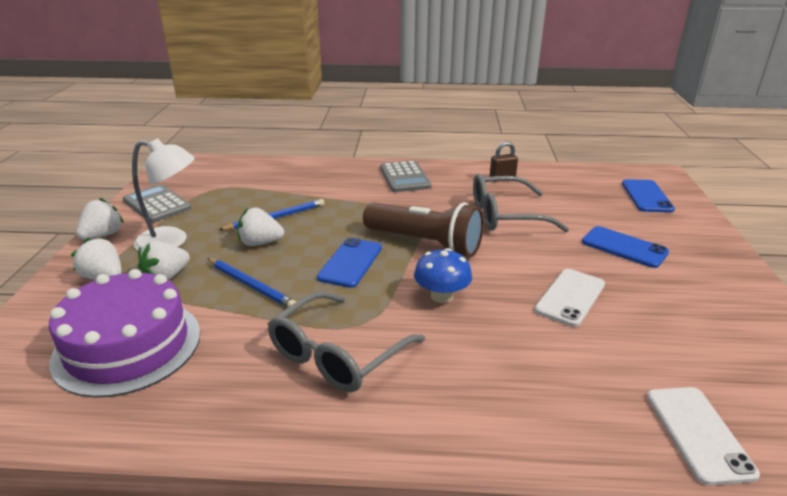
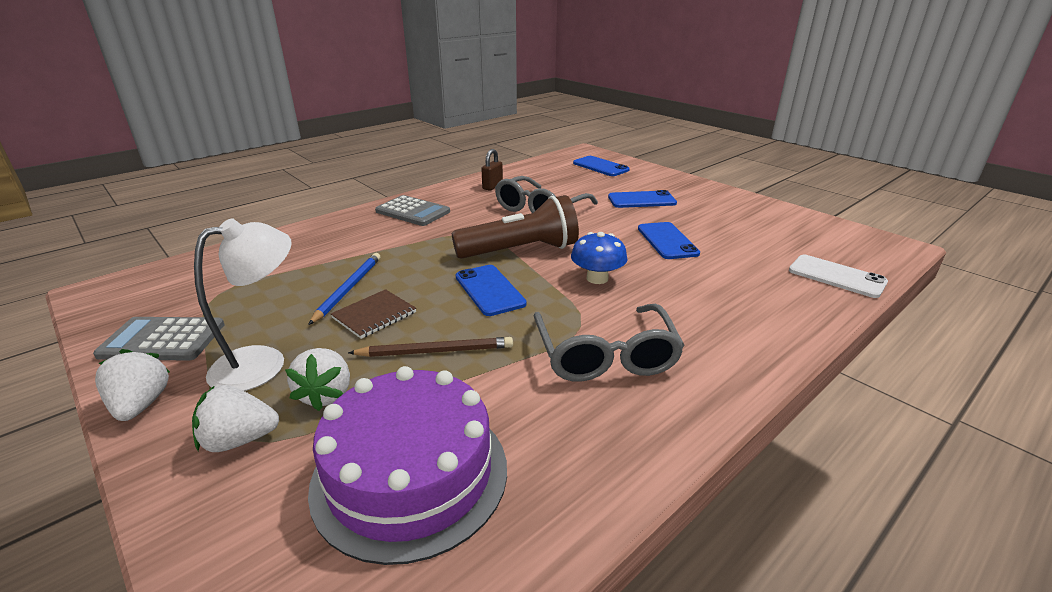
camera: 45 degrees left, 0 degrees up
blue pencil [207,258,296,308] -> brown pencil [348,337,513,357]
white strawberry [238,208,284,246] -> brown notebook [331,289,416,339]
white phone [535,269,605,327] -> blue phone [638,222,700,259]

